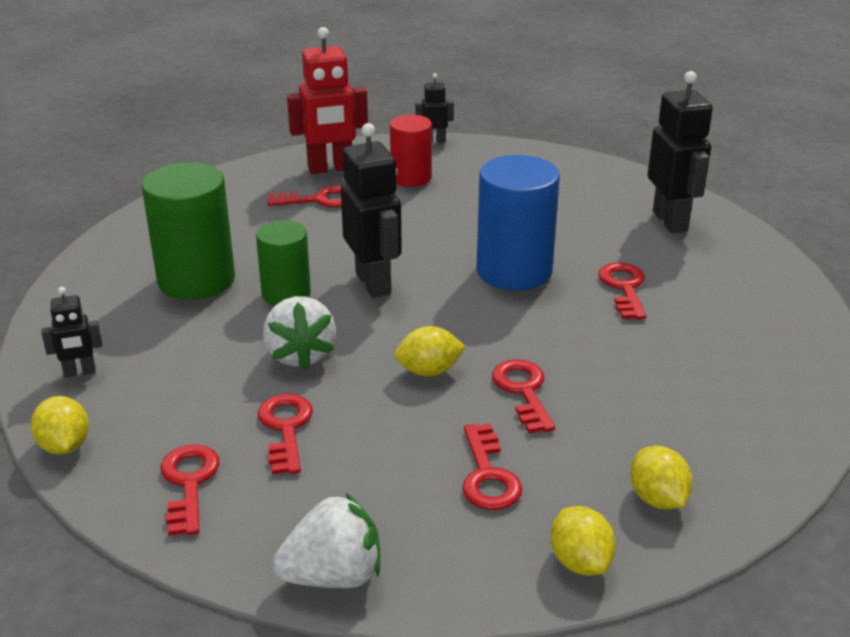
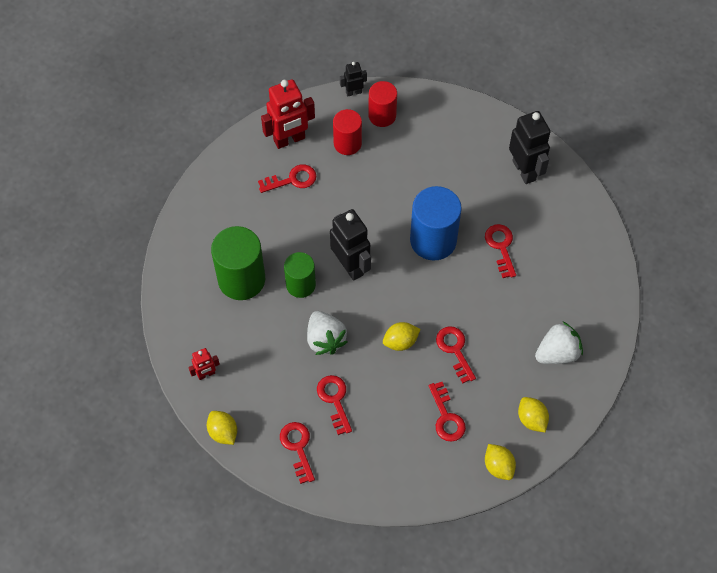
camera: 10 degrees left, 30 degrees up
black robot [41,287,102,378] -> red robot [188,348,220,380]
white strawberry [272,492,380,588] -> white strawberry moved to [535,322,583,364]
none -> red cylinder [368,81,397,127]

